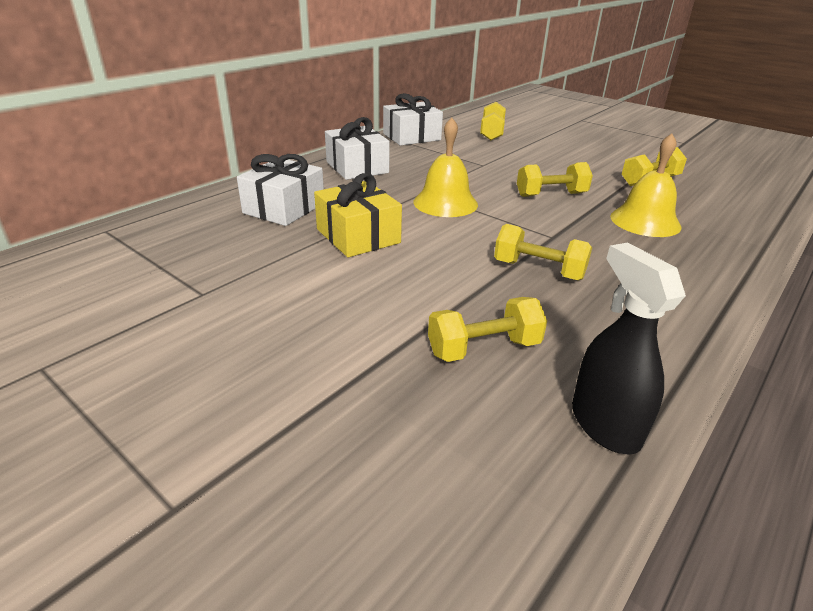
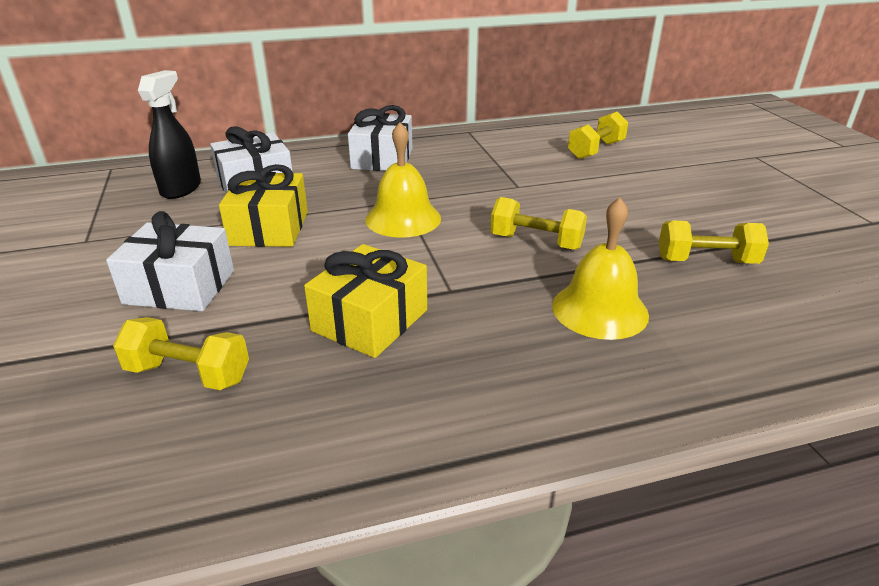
camera: 35 degrees right, 0 degrees up
white gift [383,93,443,146] -> white gift moved to [106,211,234,311]
yellow dumbbell [494,224,592,281] -> yellow gift [304,244,427,358]
black spray bottle [572,243,686,455] -> black spray bottle moved to [138,70,201,199]

